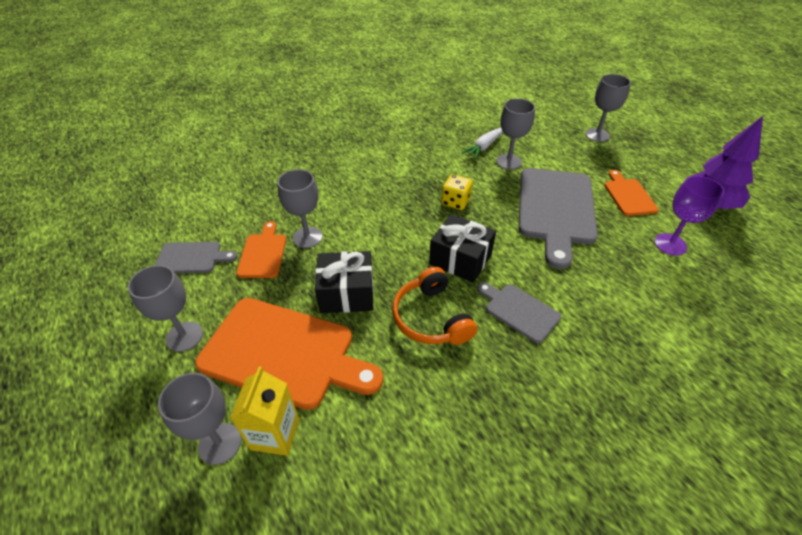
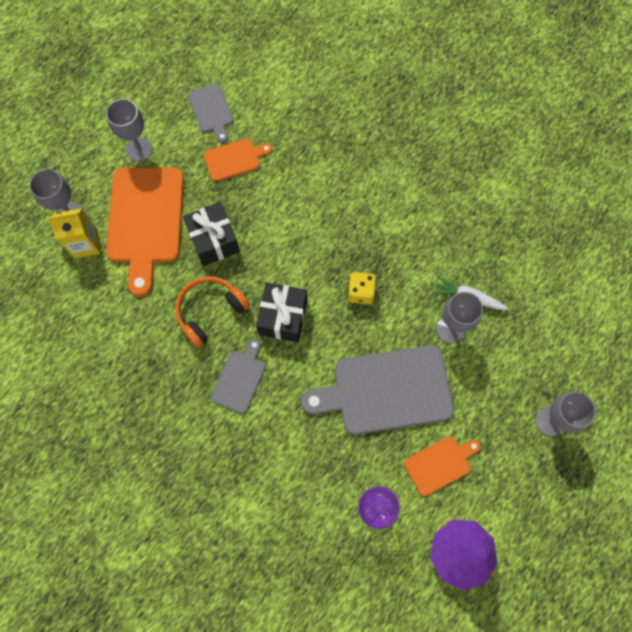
camera: 70 degrees right, 25 degrees up
grey goblet [278,169,323,248] -> none

